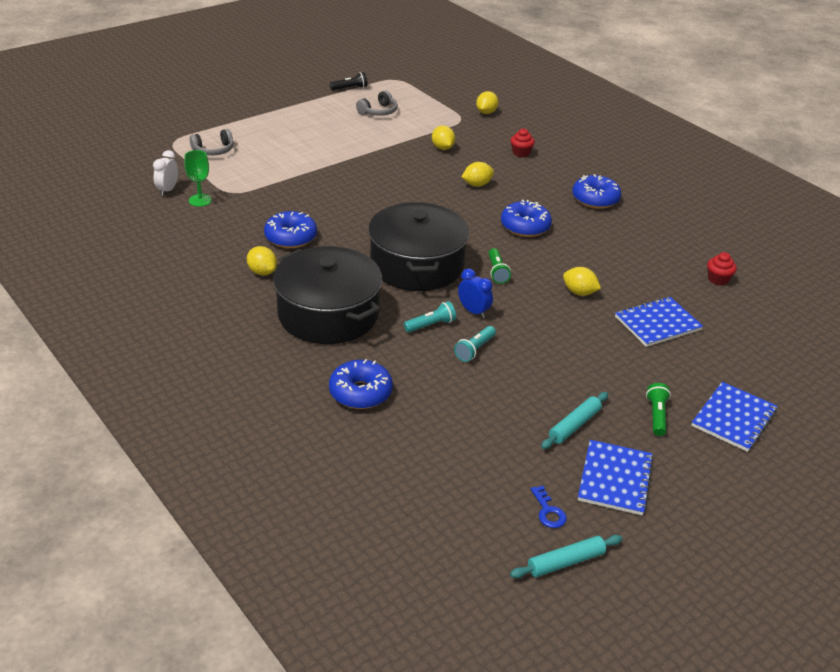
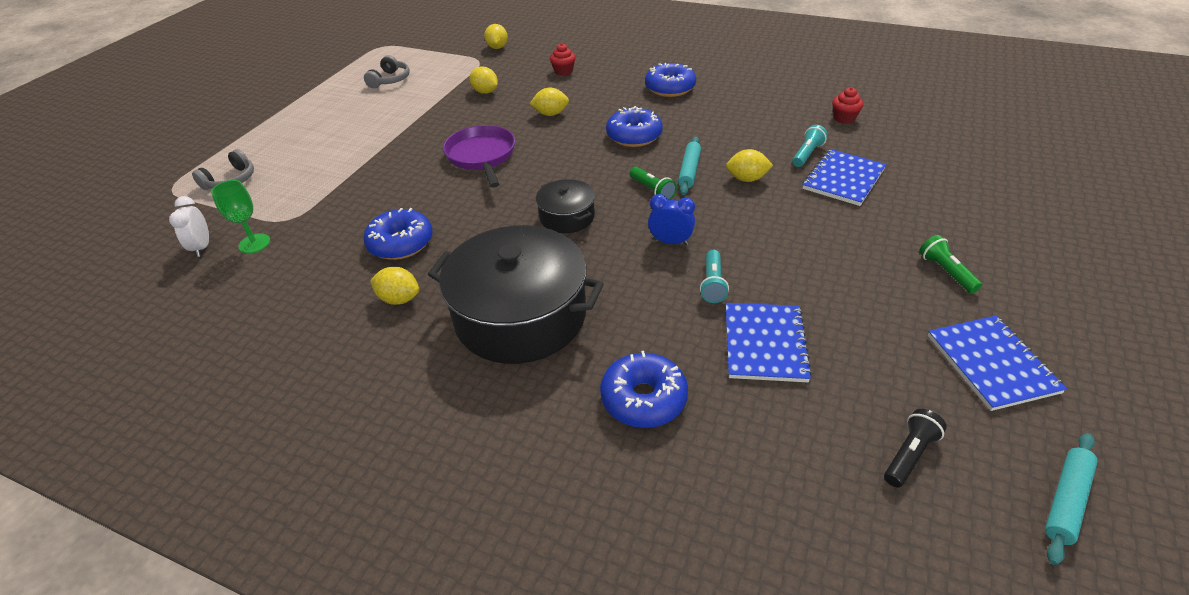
camera: 25 degrees left, 5 degrees up
black flashlight [330,72,368,90] -> black flashlight moved to [884,409,947,487]
black pot [368,202,469,291] -> black pot [536,179,595,233], size x0.49
turquoise flashlight [404,301,456,332] -> turquoise flashlight moved to [792,125,828,167]
yellow lemon [462,162,494,187] -> yellow lemon turned 45 degrees clockwise [529,88,569,116]
blue key [531,486,567,528] -> none
turquoise rolling pin [541,392,608,449] -> turquoise rolling pin moved to [678,137,701,195]
blue notebook [691,382,778,452] -> blue notebook moved to [726,303,812,382]
none -> purple pan [443,125,515,188]

